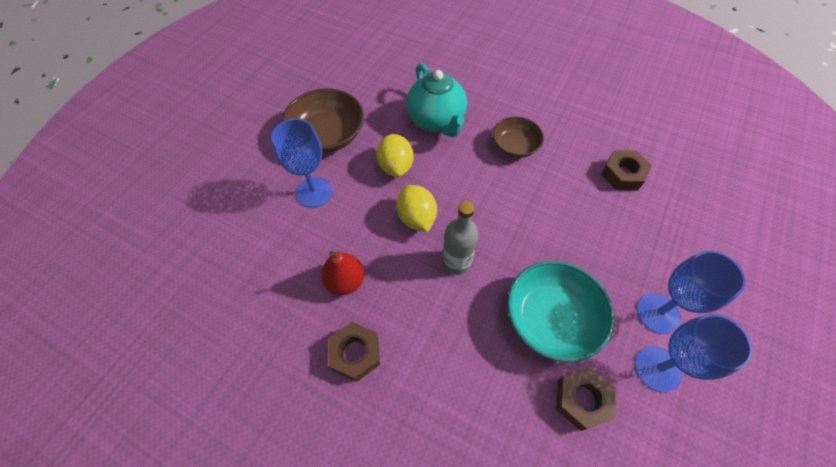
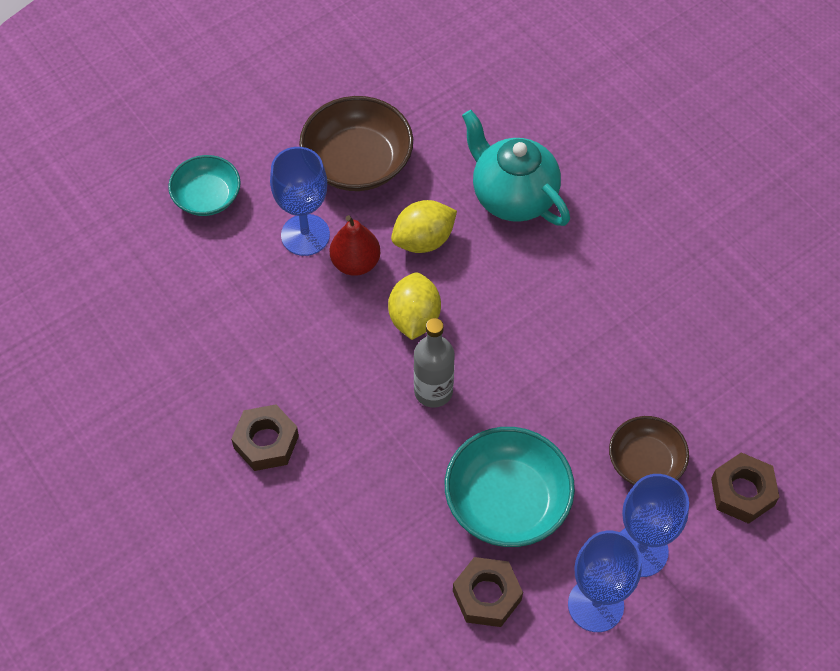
camera: 25 degrees right, 0 degrees up
red pear [321,251,364,295] -> red pear moved to [330,215,380,276]
yellow lemon [376,134,414,177] -> yellow lemon turned 45 degrees clockwise [391,200,457,253]
turquoise teapot [407,63,467,137] -> turquoise teapot turned 135 degrees clockwise [462,110,570,226]
brown bowl [492,117,544,158] -> brown bowl moved to [609,416,689,485]
brown nut [601,150,652,190] -> brown nut moved to [711,452,779,524]
none -> turquoise bowl [168,155,241,216]

